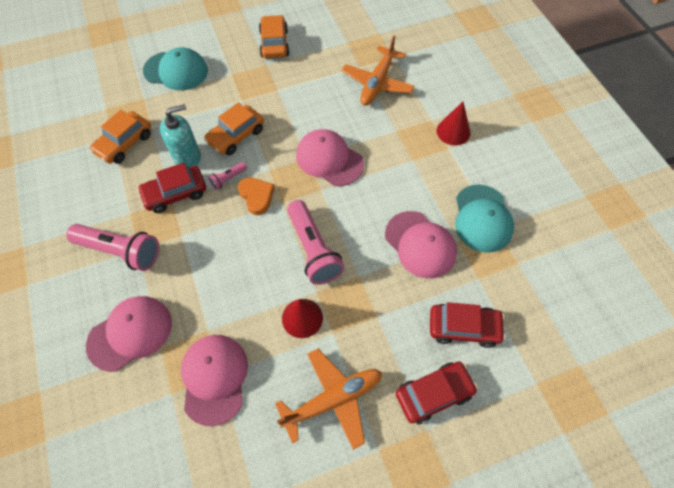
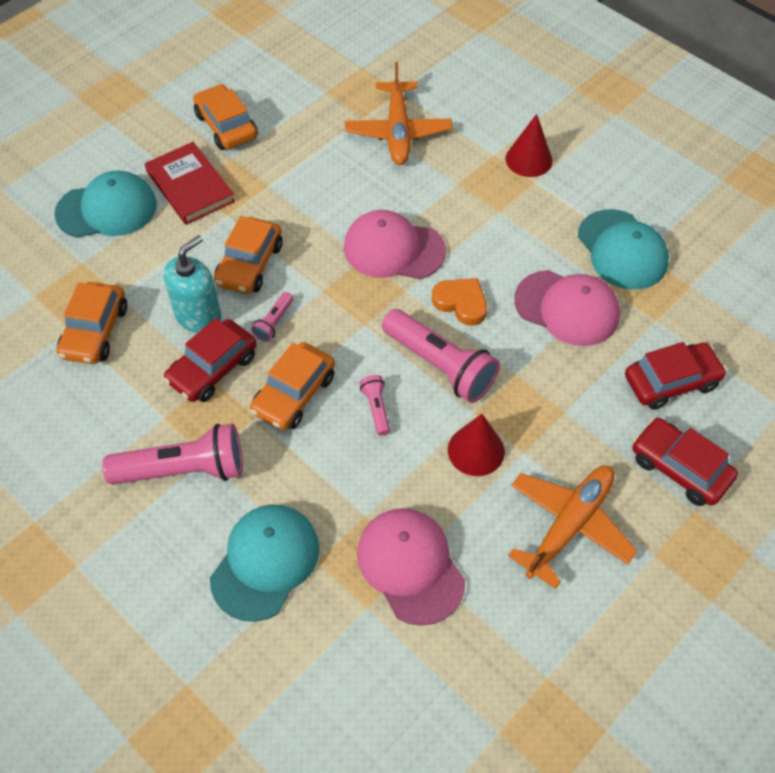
camera: 25 degrees left, 5 degrees down
pink cap [86,296,172,372] -> turquoise cap [210,504,319,622]
orange heart [238,177,275,215] -> orange heart moved to [432,278,487,326]
red car [396,362,478,424] -> red car turned 90 degrees counterclockwise [633,418,738,506]
none -> red book [145,142,235,225]
none -> orange car [250,342,335,430]
none -> pink flashlight [360,375,390,436]

